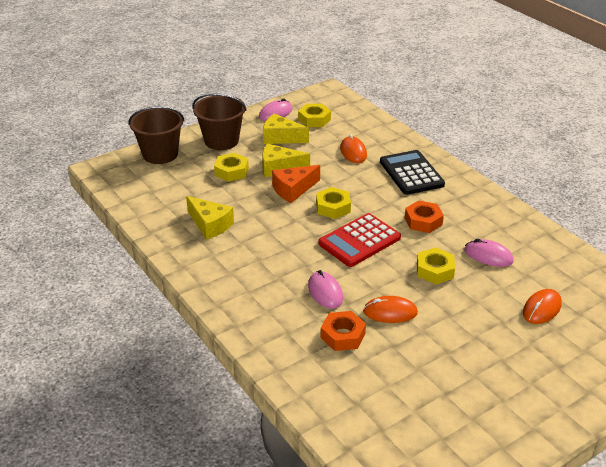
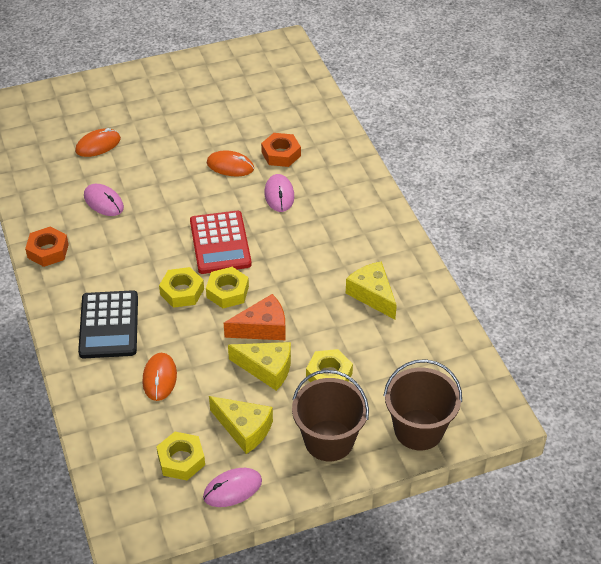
camera: 165 degrees left, 10 degrees up
red calculator [318,213,401,267] -> red calculator turned 105 degrees clockwise [190,211,252,274]
orange nut [405,201,444,233] -> orange nut moved to [25,226,69,267]
yellow nut [417,247,455,284] -> yellow nut moved to [159,267,204,308]

